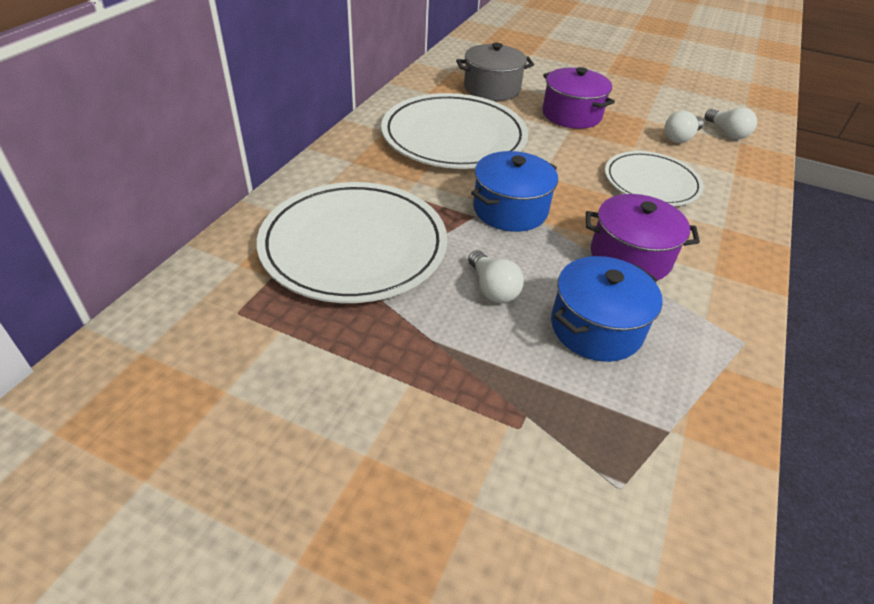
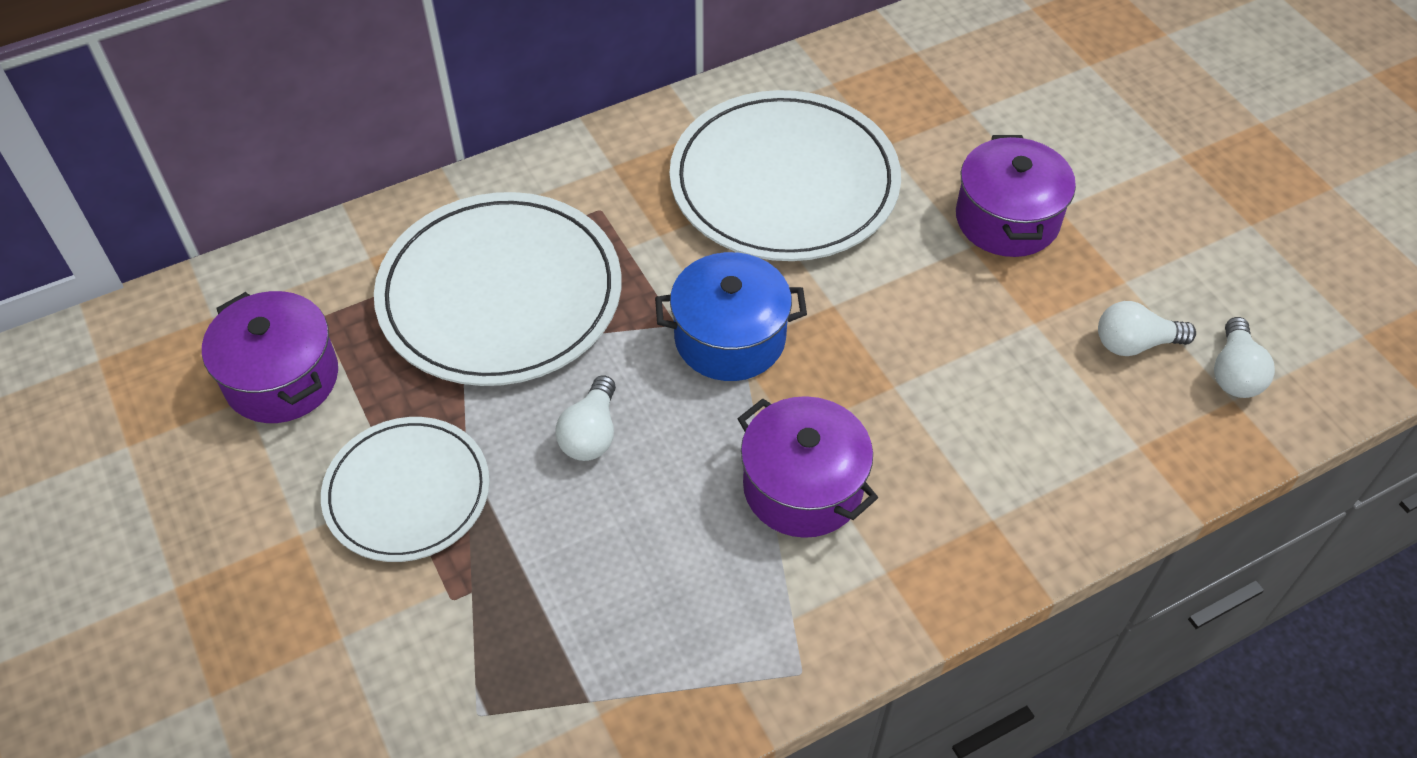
camera: 40 degrees right, 10 degrees up
grey pot [456,43,534,101] -> none
blue pot [551,256,663,362] -> none
white plate [605,151,704,206] -> white plate moved to [321,417,490,562]
none -> purple pot [202,291,338,423]

